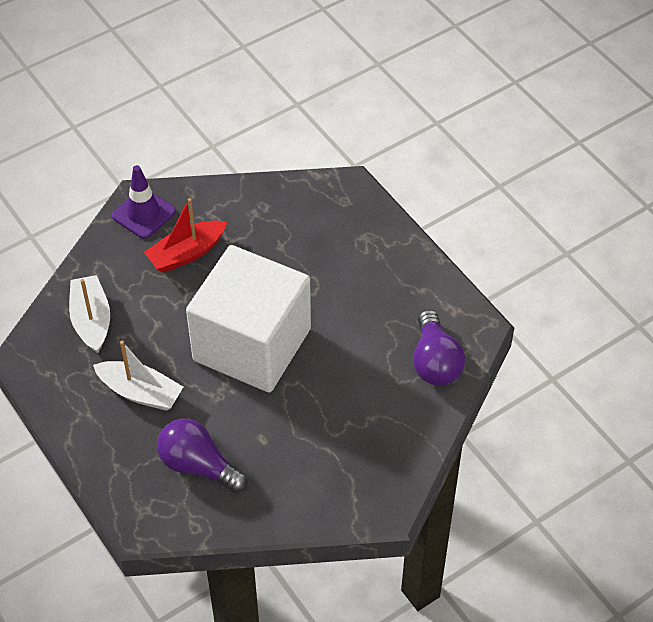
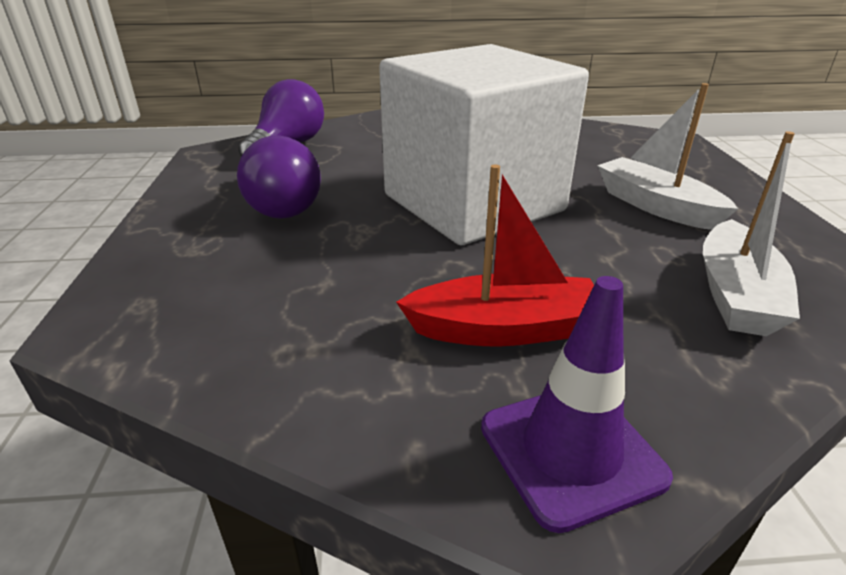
camera: 150 degrees left, 20 degrees down
purple light bulb [157,418,247,493] -> purple light bulb moved to [237,135,321,219]

